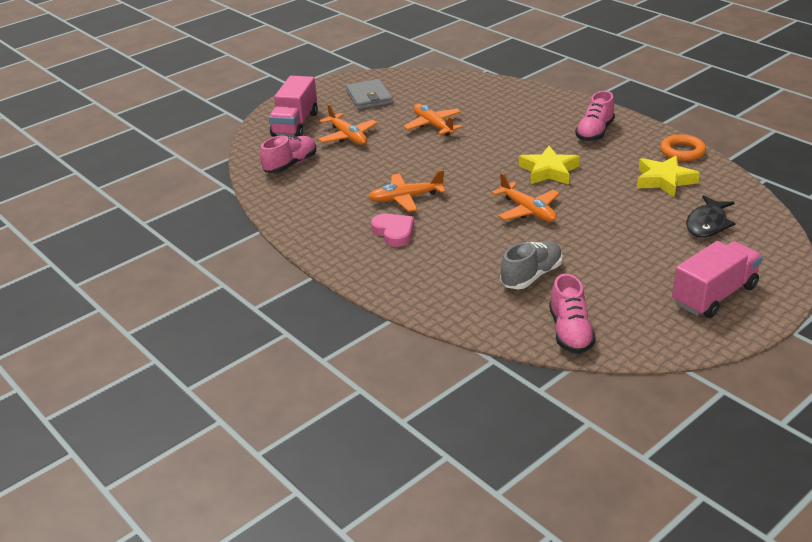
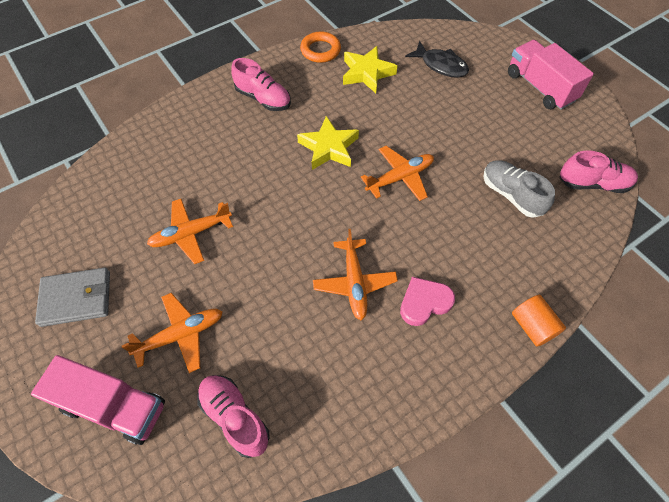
camera: 85 degrees left, 25 degrees up
none -> orange cylinder [512,295,566,347]

